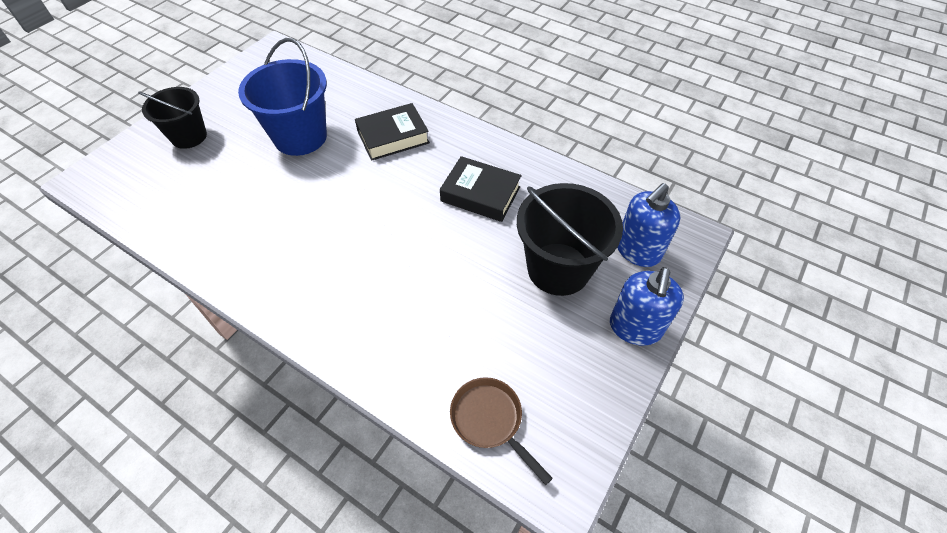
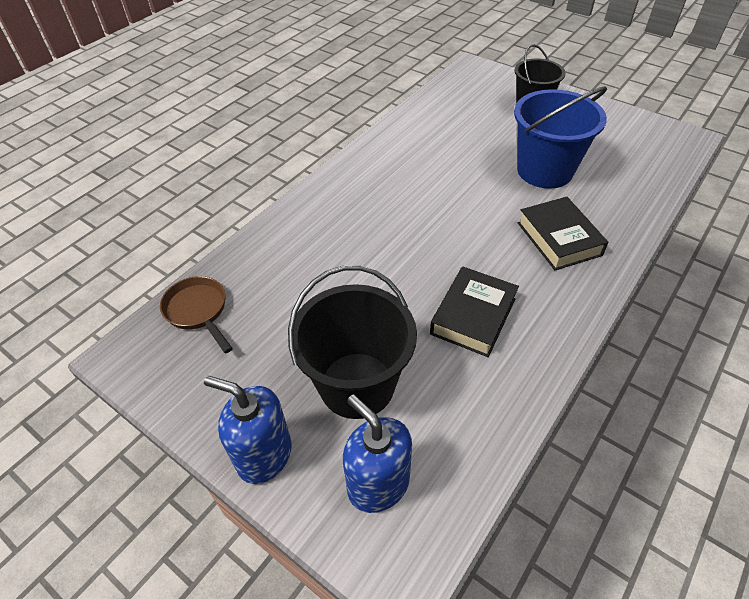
camera: 95 degrees right, 5 degrees down
brown pan [450,377,553,485] -> brown pan turned 90 degrees counterclockwise [160,276,233,354]

